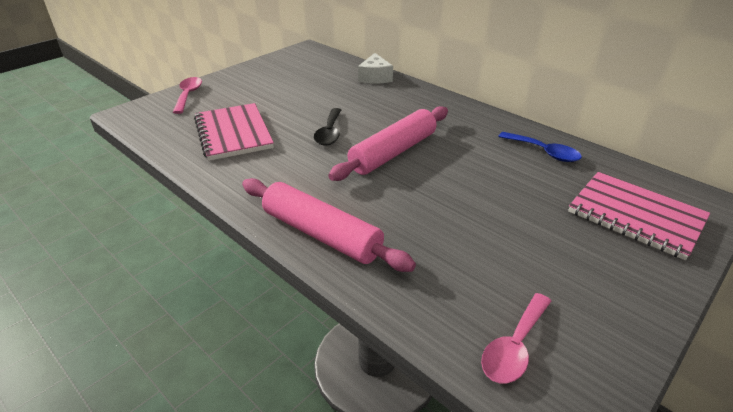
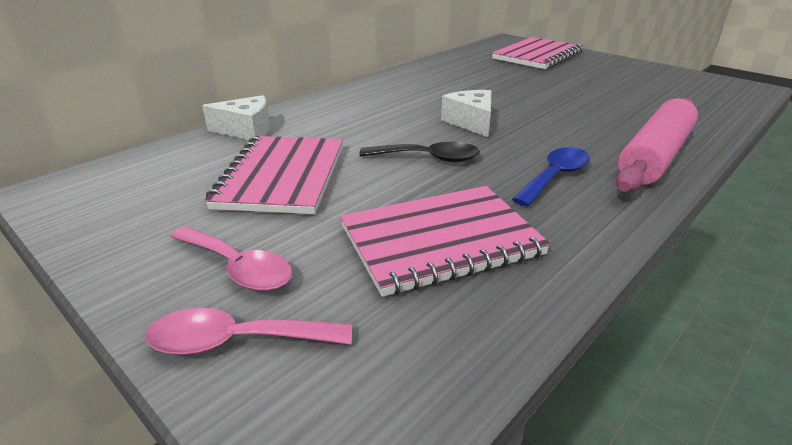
camera: 90 degrees left, 5 degrees down
pink rolling pin [328,106,448,181] -> white cheese [441,90,491,137]
pink spoon [481,293,551,383] -> pink spoon moved to [170,226,293,291]
blue spoon [498,132,582,162] -> blue spoon moved to [512,147,590,207]
none -> pink notebook [204,136,343,214]

